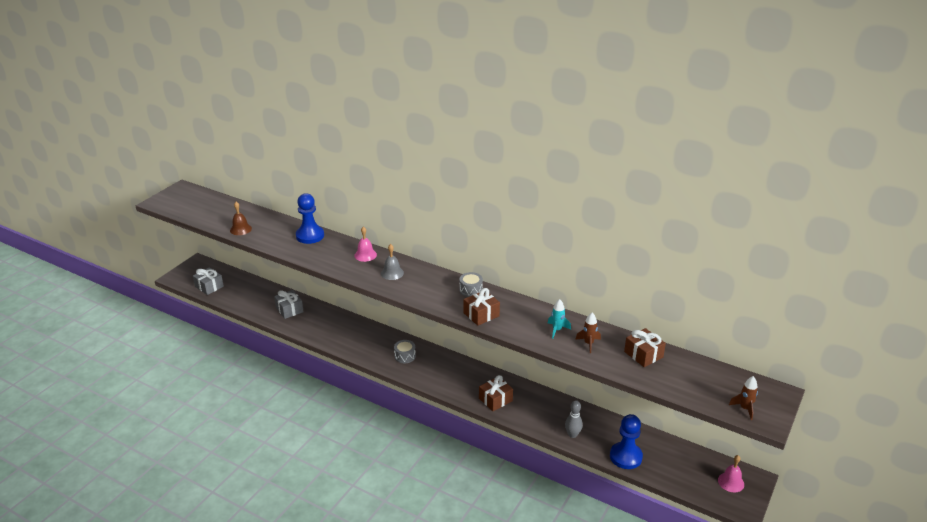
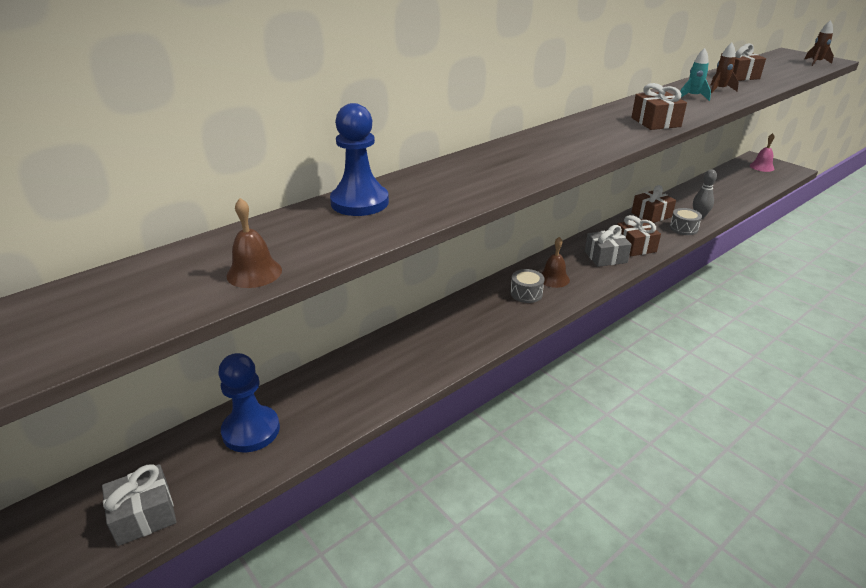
camera: 70 degrees left, 0 degrees up
grey gift [274,290,304,319] -> grey gift moved to [585,225,632,267]
pink bell [354,226,377,262] -> none
grey bell [381,244,404,280] -> none
grey drum [459,272,483,297] -> grey drum moved to [670,208,702,235]
blue pawn [610,414,643,469] -> blue pawn moved to [218,353,280,452]
none -> brown bell [541,237,570,288]
none -> brown gift [631,185,676,223]

